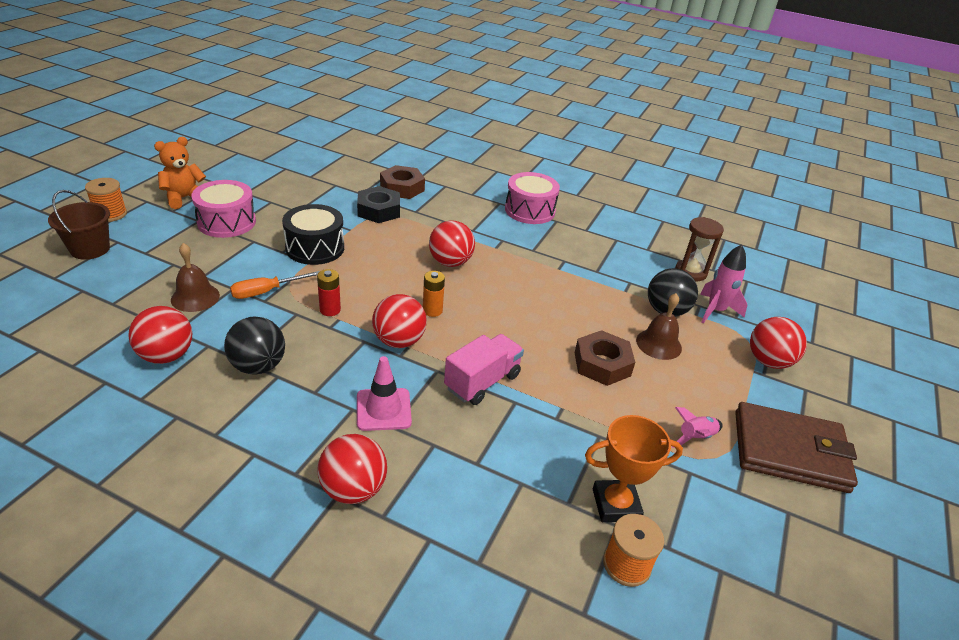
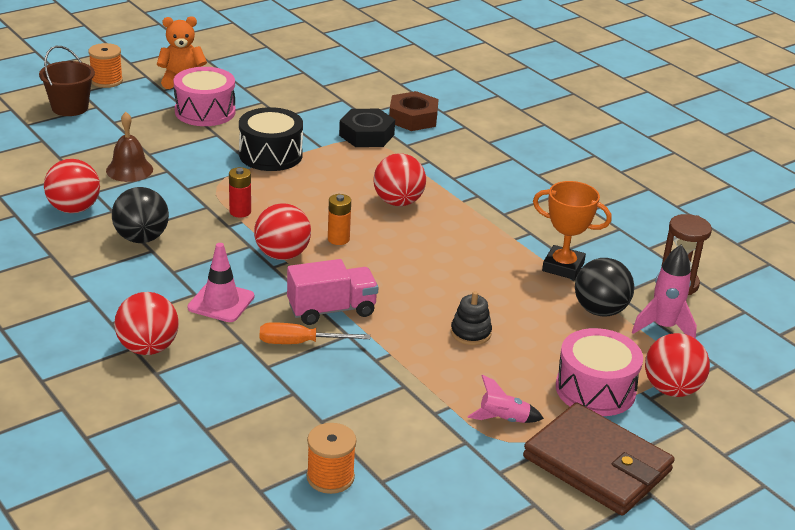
camera: 30 degrees right, 5 degrees down
orange screwdriver [230,271,320,299] -> orange screwdriver moved to [260,322,370,344]
pink drum [505,172,560,224] -> pink drum moved to [556,328,643,416]
brown nut [575,330,635,386] -> black stacking toy [451,291,492,345]
orange trophy [585,415,683,522] -> orange trophy moved to [533,181,612,280]
brown bell [636,293,682,360] -> none

